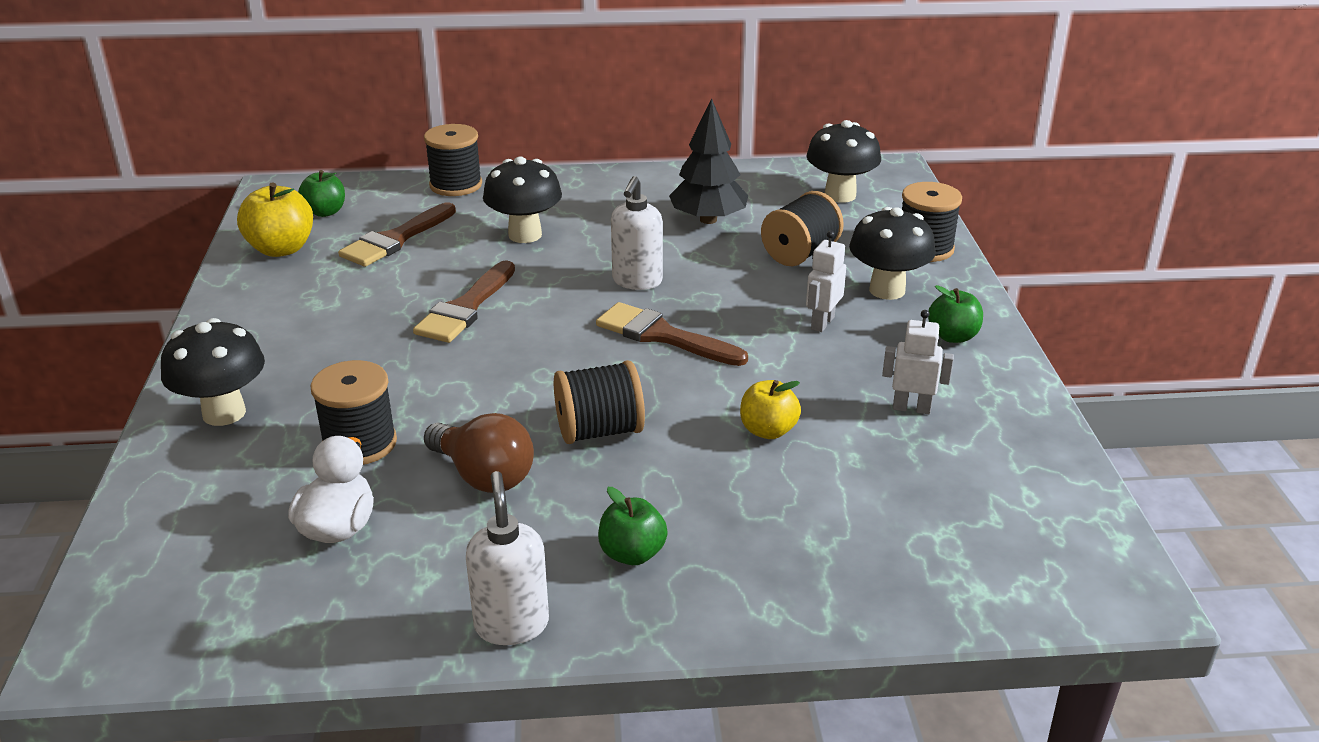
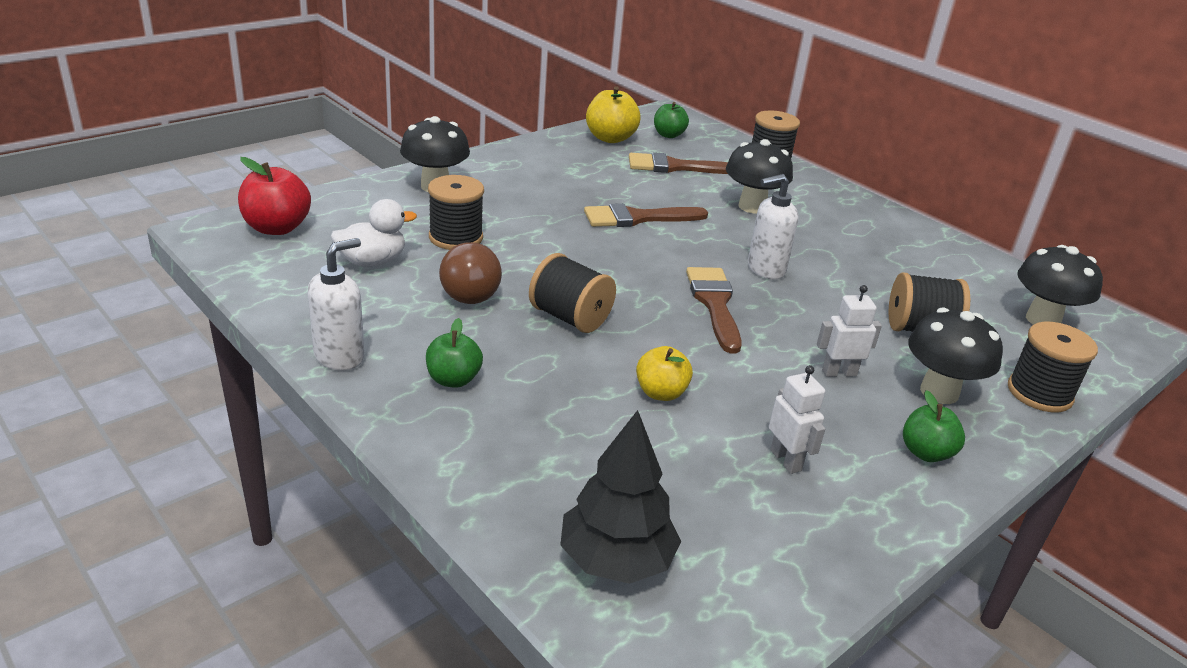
camera: 50 degrees right, 0 degrees up
black tree [669,98,748,224] -> black tree moved to [560,410,681,584]
none -> red apple [238,157,311,235]

